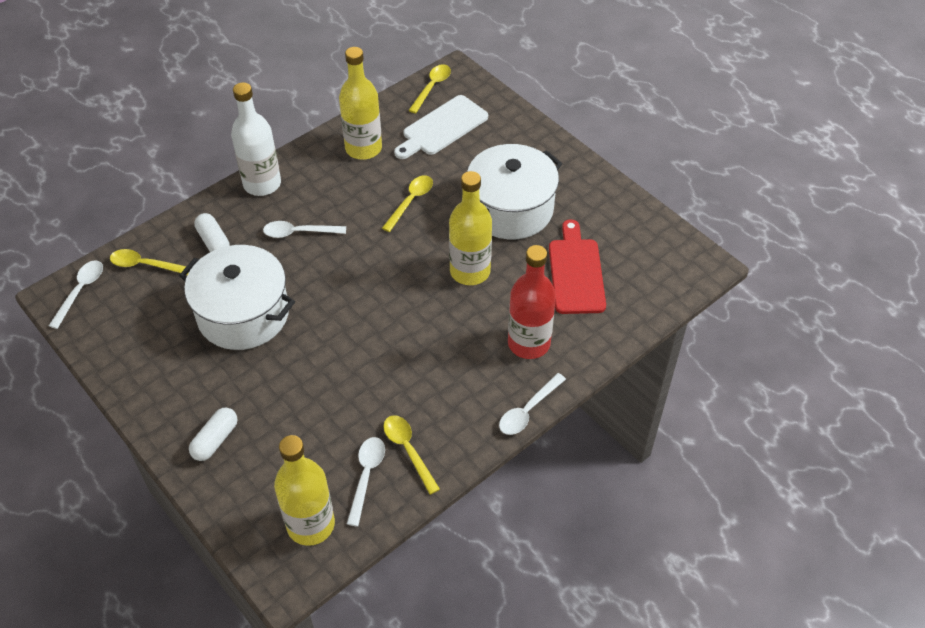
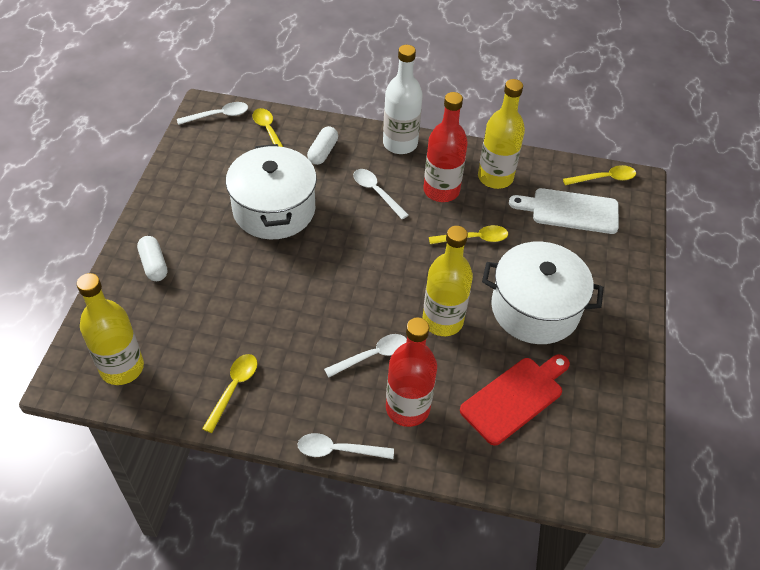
camera: 50 degrees right, 0 degrees up
white capsule [189,408,237,461] -> white capsule turned 75 degrees clockwise [137,236,167,281]
white spoon [347,437,385,527] -> white spoon moved to [324,334,407,378]
none -> red bottle [423,92,468,202]

